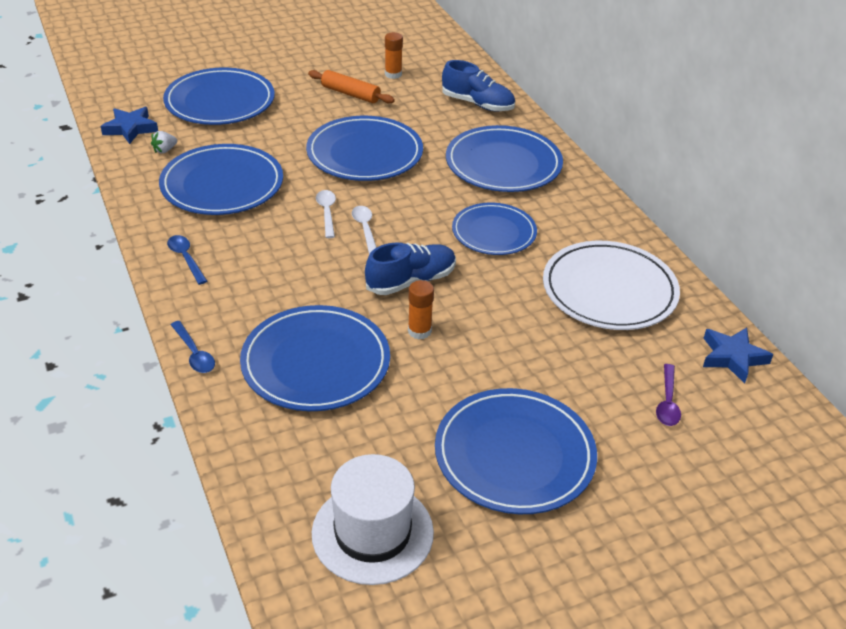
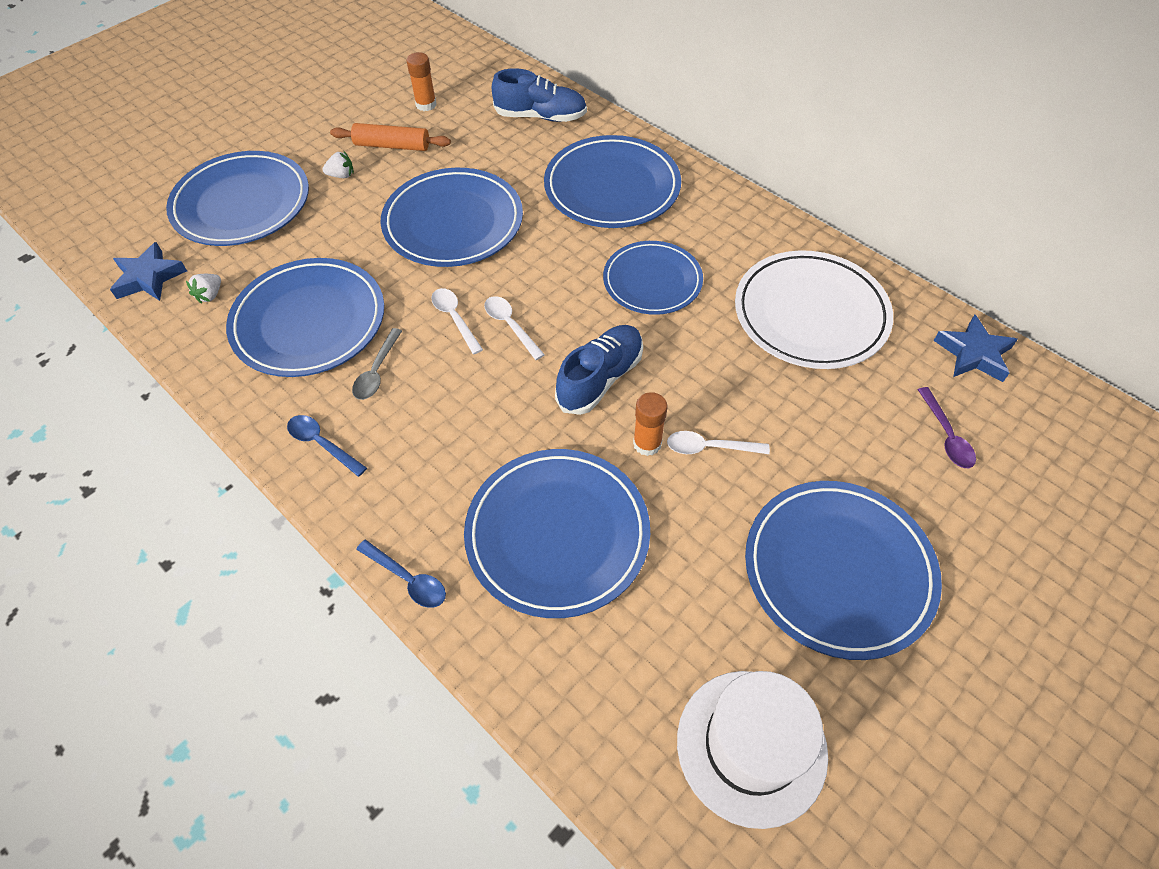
camera: 20 degrees left, 15 degrees up
none -> white strawberry [322,151,354,178]
none -> grey spoon [352,328,402,400]
none -> white spoon [667,431,770,454]

